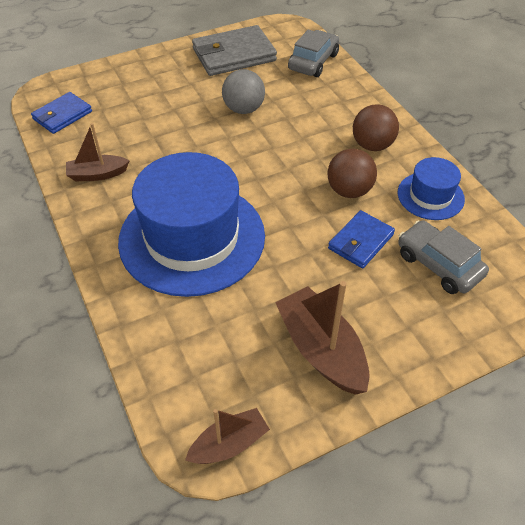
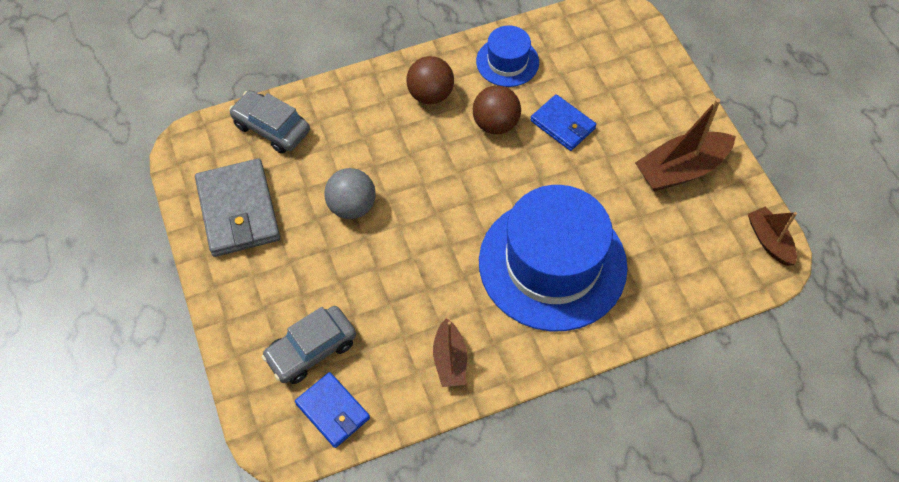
camera: 85 degrees left, 10 degrees up
grey car [398,220,489,294] -> grey car moved to [262,306,356,384]

